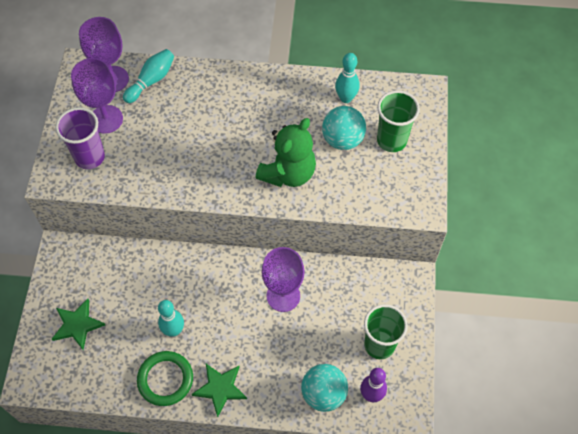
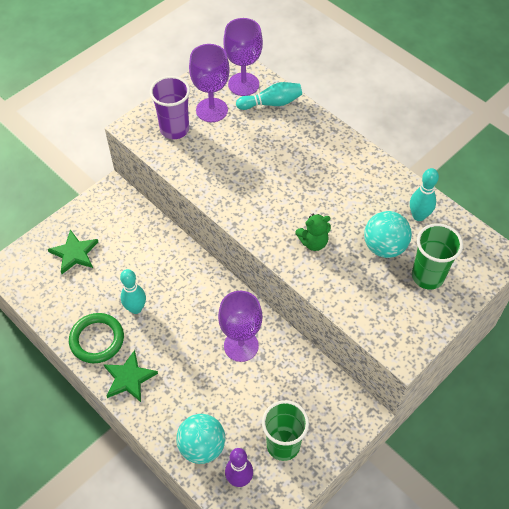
camera: 40 degrees right, 5 degrees down
green teddy bear [256,118,316,187] -> green teddy bear [295,214,331,251], size x0.56

